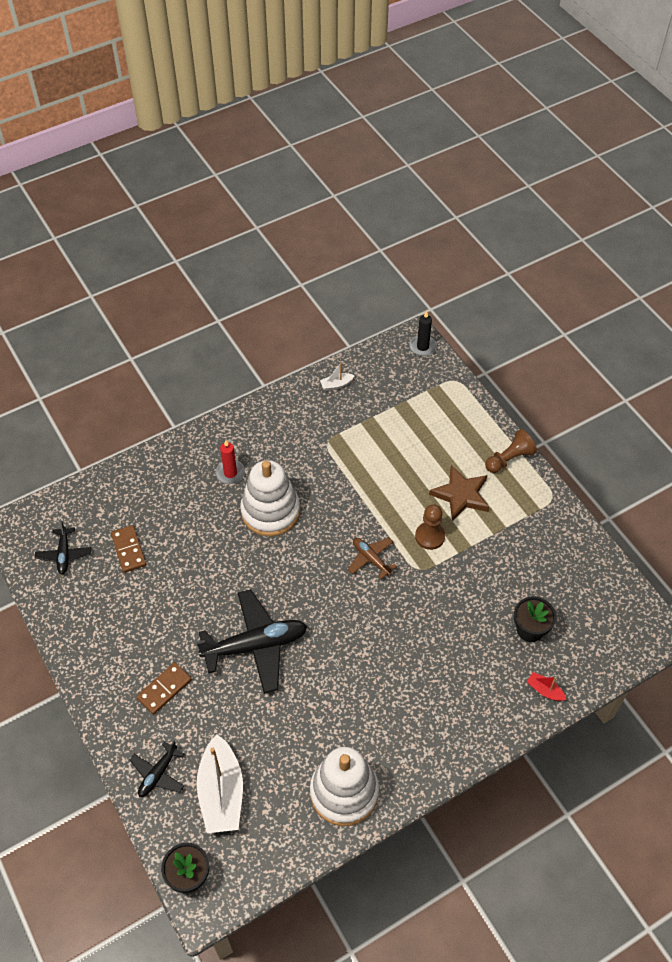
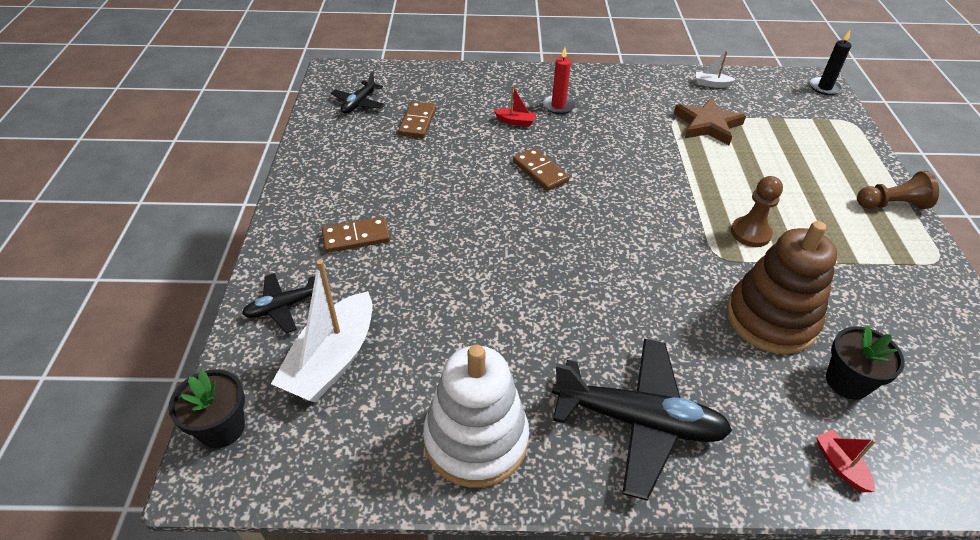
camera: 30 degrees right, 10 degrees down
black plane [196,589,307,694] -> black plane moved to [552,339,732,500]
white stacking toy [240,460,300,537] -> none
brown plane [347,537,397,580] -> none
brown star [429,465,489,521] -> brown star moved to [674,97,746,145]
none -> red boat [494,85,536,127]
none -> brown domino [513,148,570,191]
none -> brown stacking toy [727,221,837,354]

